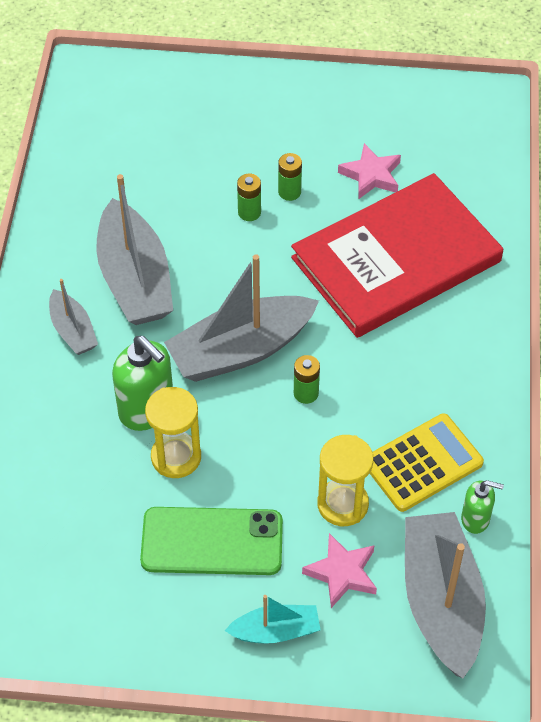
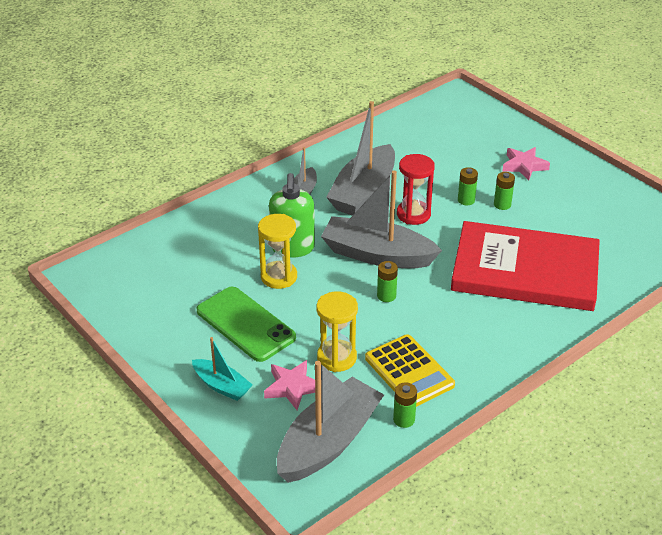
camera: 45 degrees right, 15 degrees down
pink star [338,143,401,199] -> pink star moved to [502,147,550,181]
yellow calculator [370,413,484,512] -> yellow calculator turned 45 degrees clockwise [365,334,455,407]
green soap dispenser [461,480,504,534] -> green battery [393,382,417,428]
none -> red hourglass [397,154,435,225]

